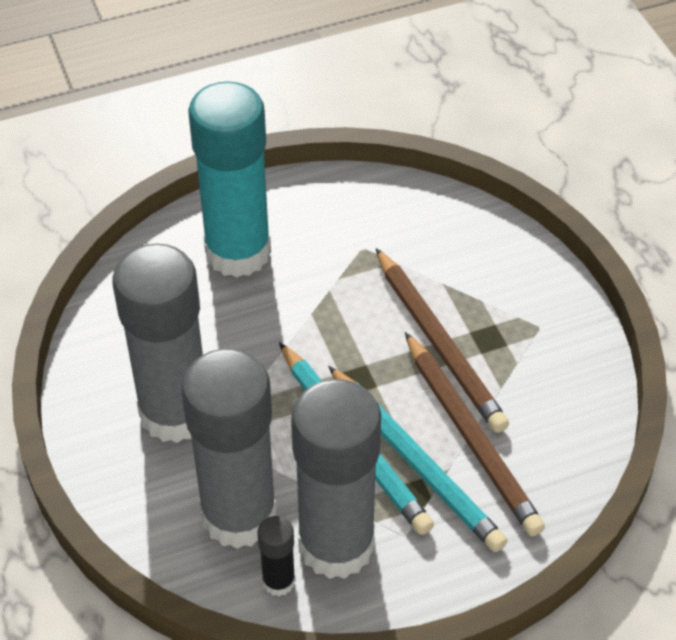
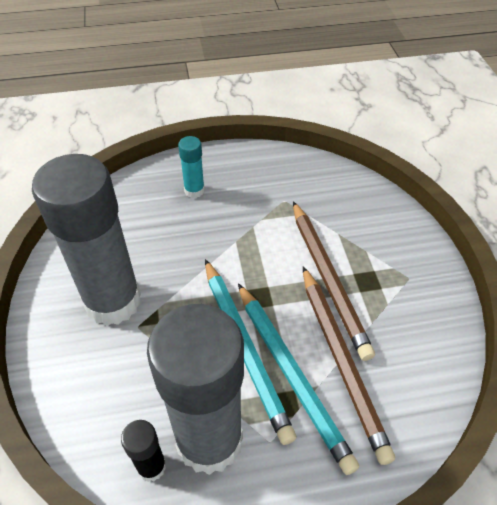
camera: 10 degrees right, 0 degrees up
grey glue stick [181,349,277,549] -> none
turquoise glue stick [188,81,271,278] -> turquoise glue stick [178,136,205,198], size x0.43

